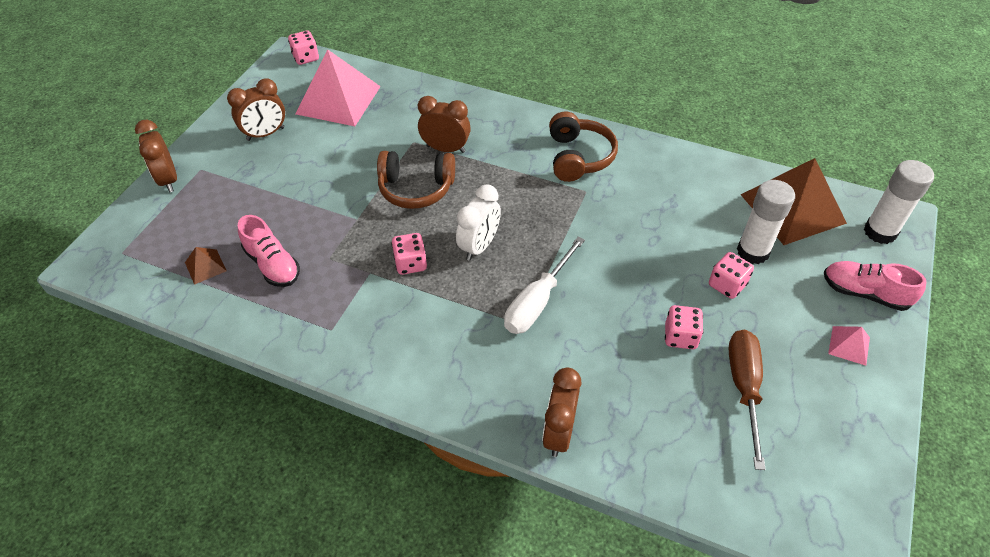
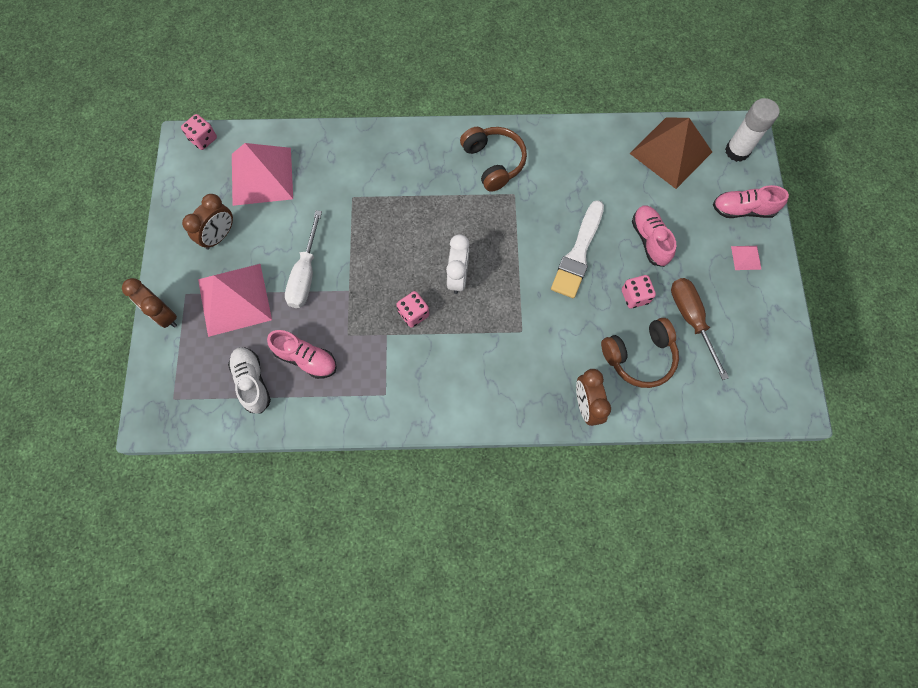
camera: 25 degrees left, 20 degrees up
brown pyramid [185,247,227,285] -> white shoe [228,347,271,414]
brown headphones [377,151,455,209] -> brown headphones moved to [601,318,679,388]
brown clock [418,96,471,153] -> none
white screwdriver [504,237,585,334] -> white screwdriver moved to [285,210,322,308]
pink dice [709,252,754,299] -> pink shoe [632,205,676,267]
white glue stick [737,180,795,264] -> none
none -> pink pyramid [198,264,272,337]
none -> white brush [551,200,604,298]

